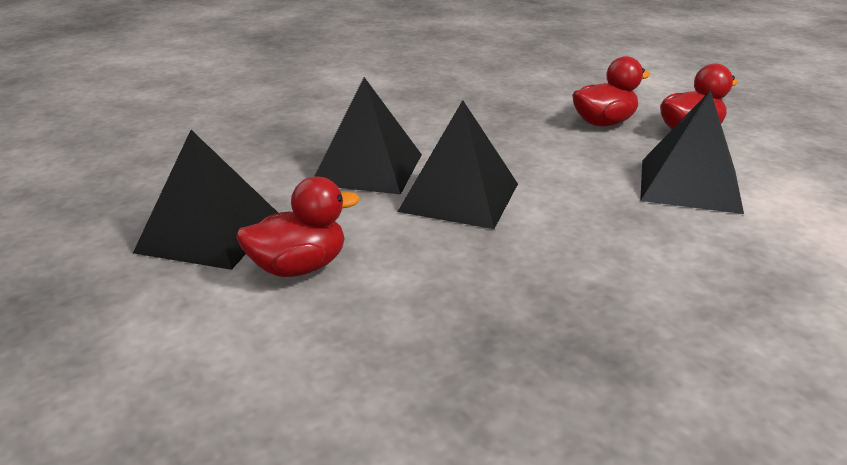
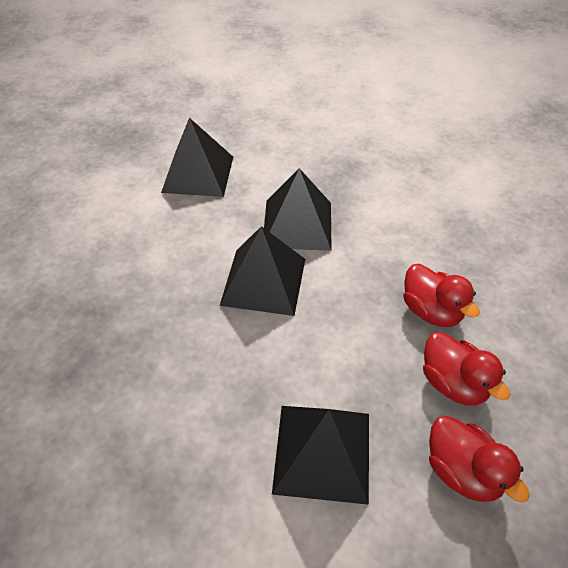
camera: 80 degrees right, 20 degrees up
red duck [236,177,360,277] -> red duck moved to [403,264,480,327]

